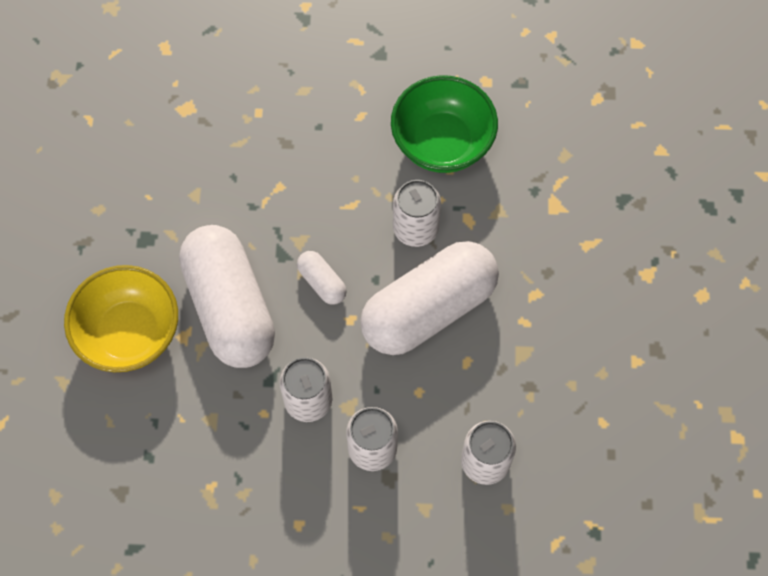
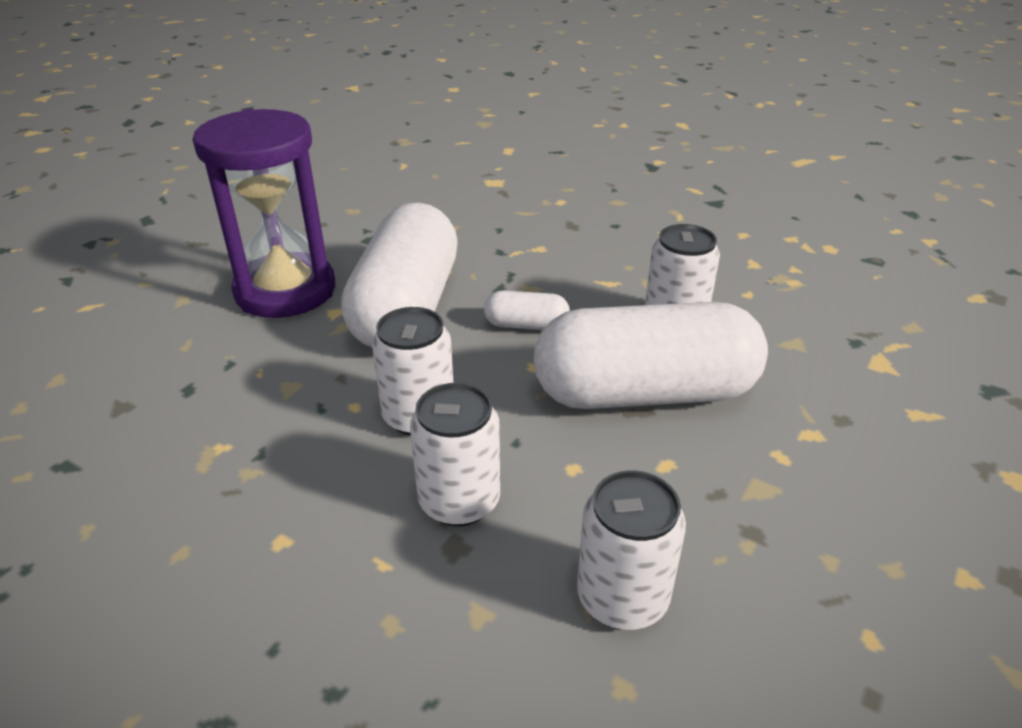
camera: 30 degrees right, 30 degrees down
yellow bowl [64,265,178,372] -> purple hourglass [193,109,335,318]
white capsule [297,251,347,305] -> white capsule turned 75 degrees counterclockwise [484,290,570,330]
green bowl [391,75,498,173] -> none

